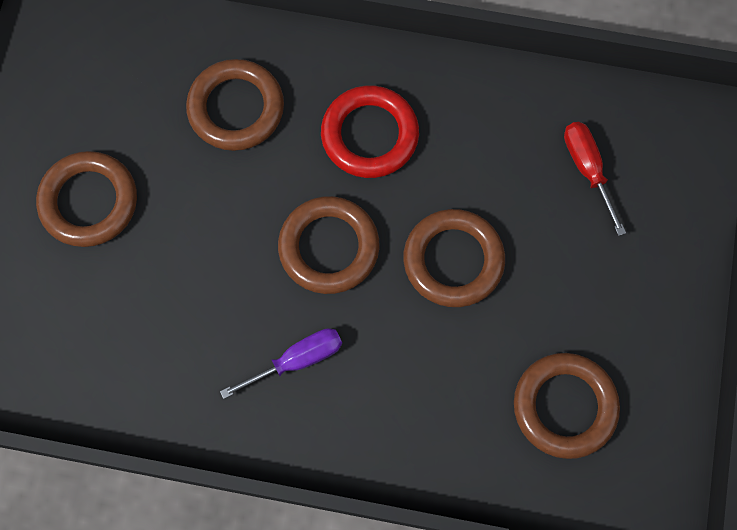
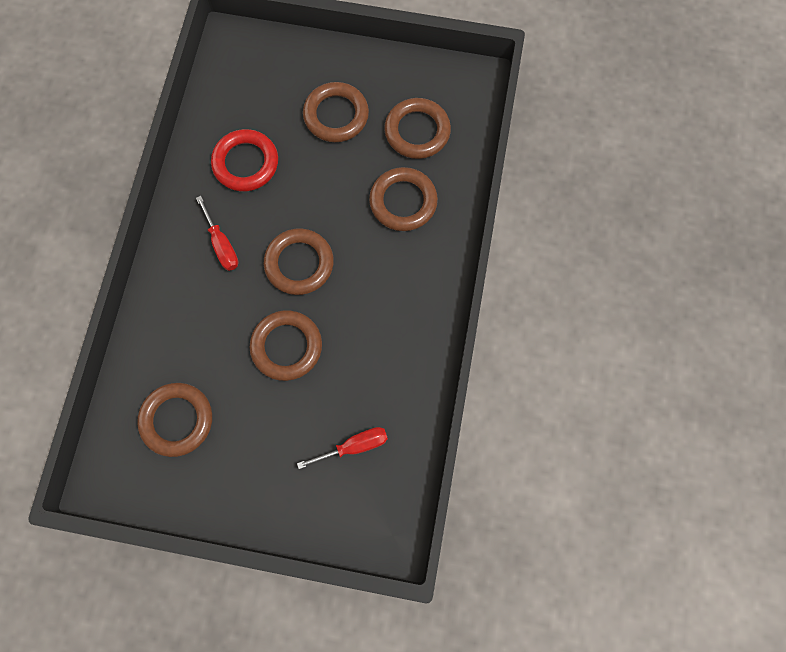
camera: 90 degrees right, 0 degrees up
purple screwdriver [220,328,342,399] -> red screwdriver [196,196,238,271]
red ring [321,85,419,178] -> red ring moved to [211,129,278,191]
none -> brown ring [384,98,451,159]

